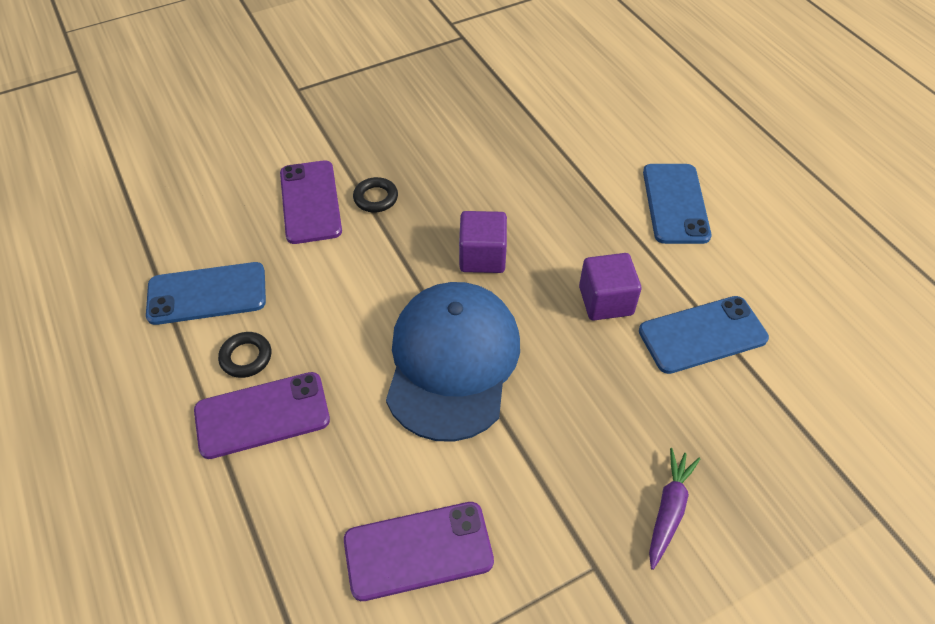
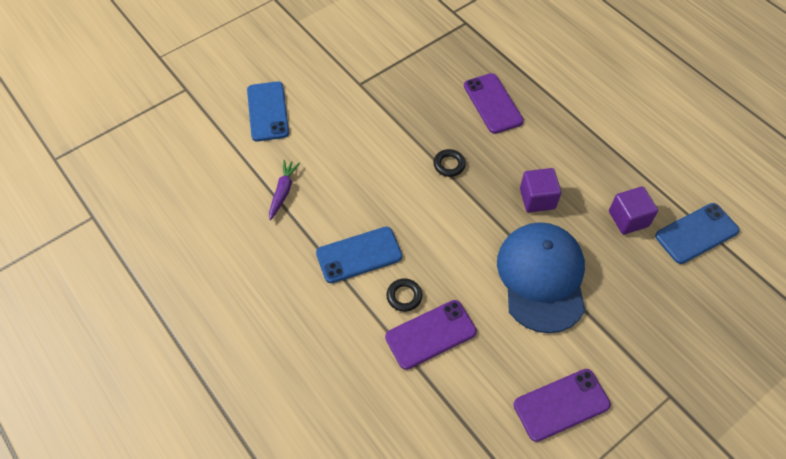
camera: 10 degrees left, 5 degrees up
purple phone [280,160,342,244] -> purple phone moved to [464,73,524,134]
blue phone [643,164,711,244] -> blue phone moved to [247,81,289,141]
purple carrot [649,448,700,570] -> purple carrot moved to [269,160,300,220]

